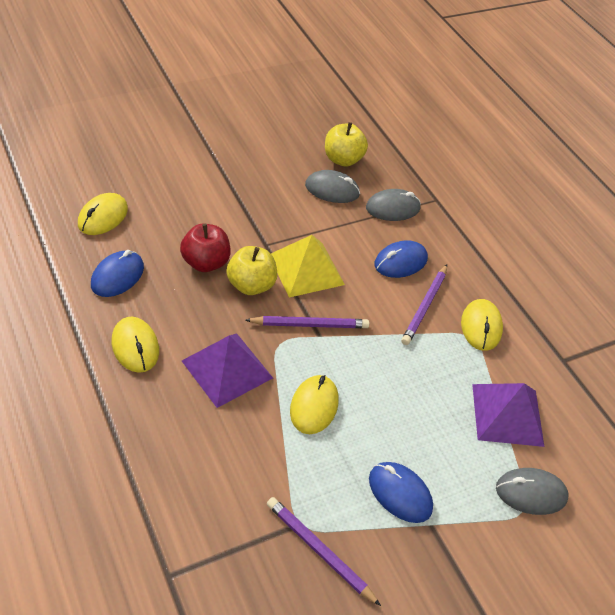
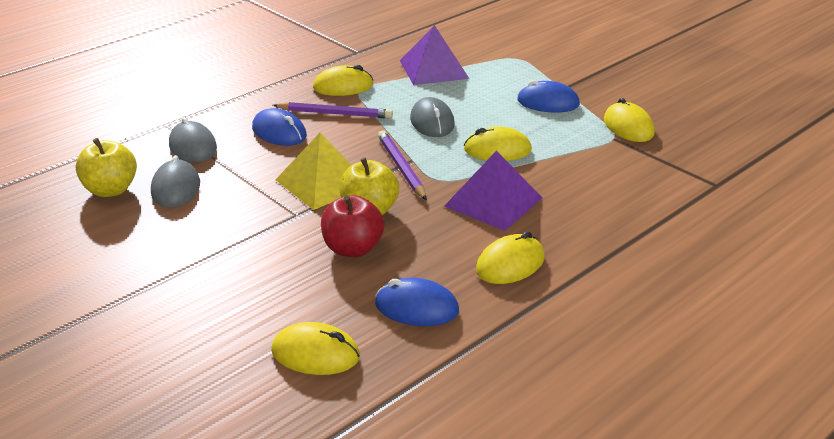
camera: 100 degrees left, 15 degrees down
purple pencil [267,497,381,606] -> yellow mouse [604,98,655,142]
blue mouse [369,462,433,523] -> blue mouse turned 75 degrees clockwise [517,80,580,113]
grey mouse [496,468,569,515] -> grey mouse moved to [410,97,455,137]

